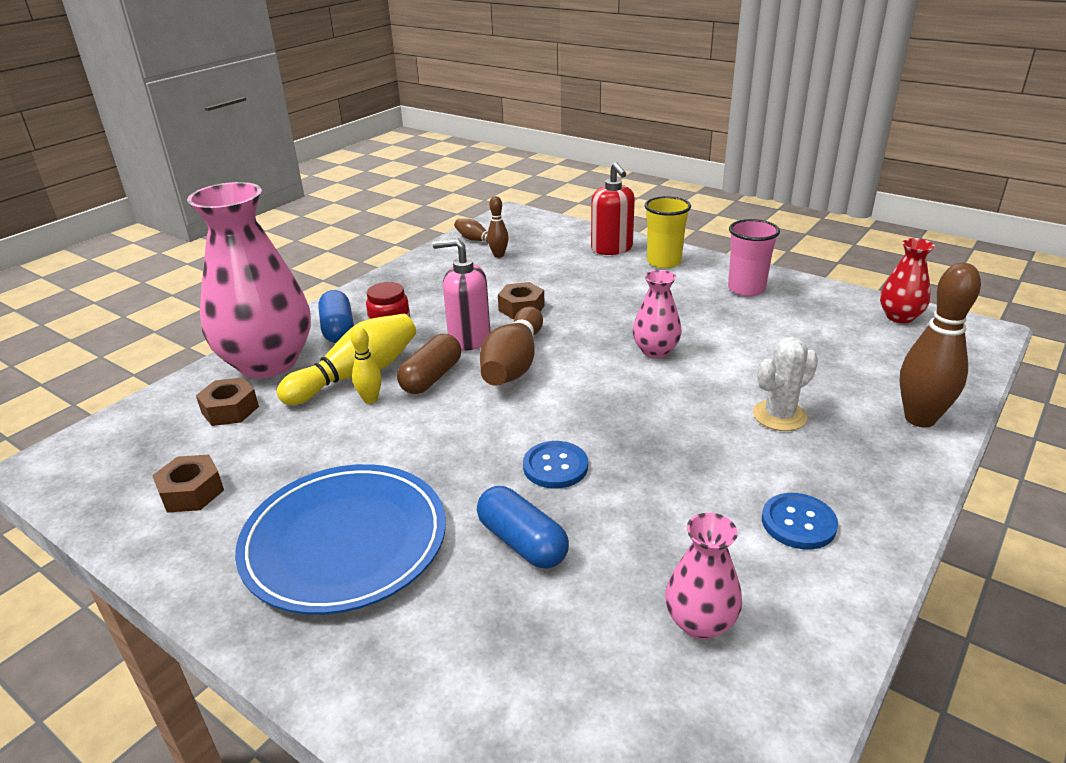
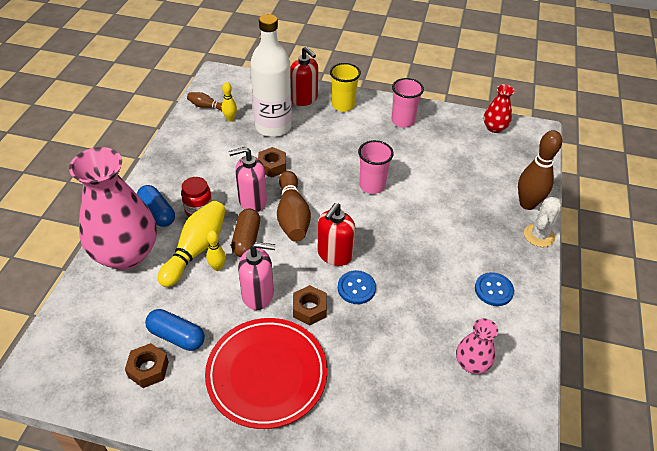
camera: 25 degrees left, 15 degrees up
brown nut [196,377,259,426] -> brown nut moved to [293,285,327,326]
blue plate [235,464,446,615] -> red plate [205,318,328,429]
blue capsule [477,486,569,569] -> blue capsule moved to [145,309,205,351]
brown bowling pin [487,196,508,258] -> yellow bowling pin [222,82,237,122]
pink vase [633,270,682,358] -> pink cup [358,140,394,194]
white cactus [753,336,818,431] -> white cactus moved to [524,197,562,247]
none -> pink soap dispenser [238,242,276,310]
none -> white bottle [250,14,292,137]
none -> red soap dispenser [317,203,356,266]

